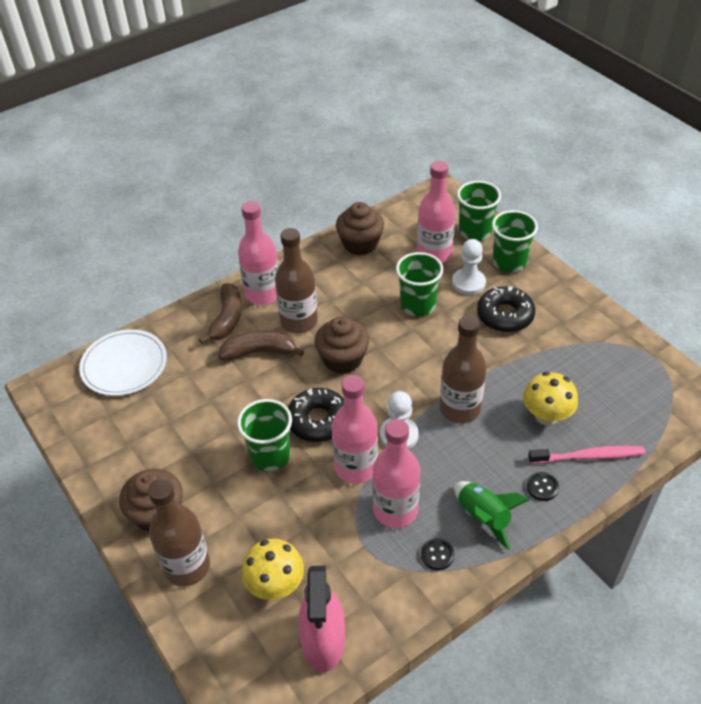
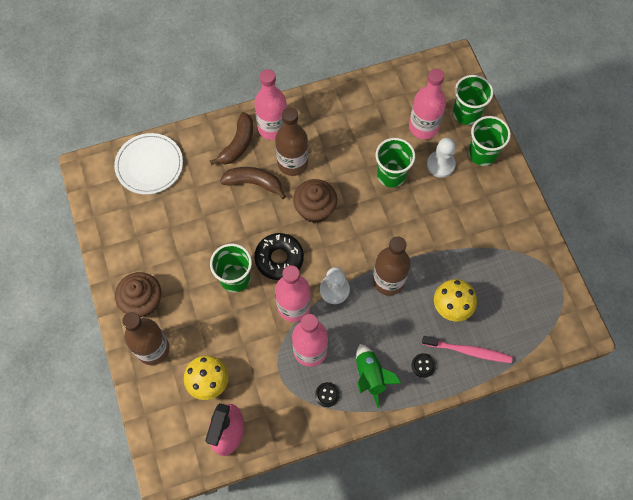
camera: 15 degrees right, 20 degrees up
brown cupcake [336,202,384,255] -> none
black donut [477,286,535,332] -> none

